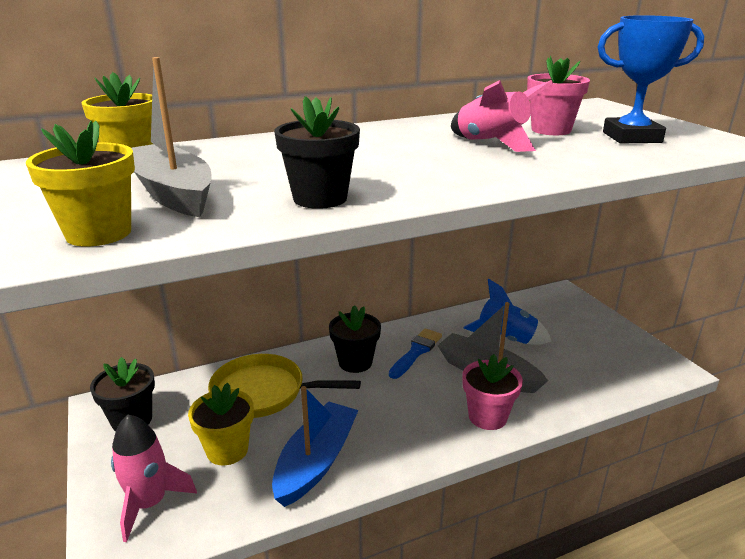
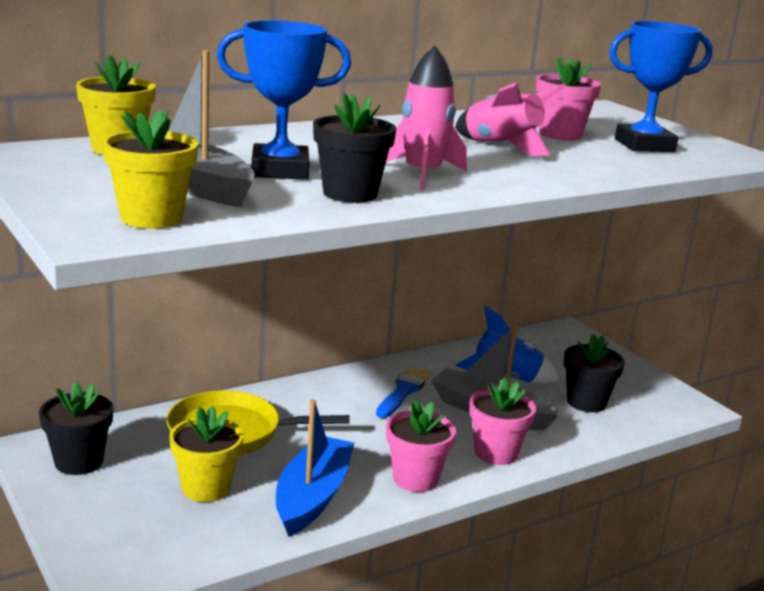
camera: 10 degrees left, 5 degrees down
pink rocket [111,415,197,542] -> pink rocket moved to [386,46,467,190]
black flower pot [329,305,381,373] -> black flower pot moved to [564,334,625,412]
none -> blue trophy [217,20,351,180]
none -> pink flower pot [386,400,456,492]

